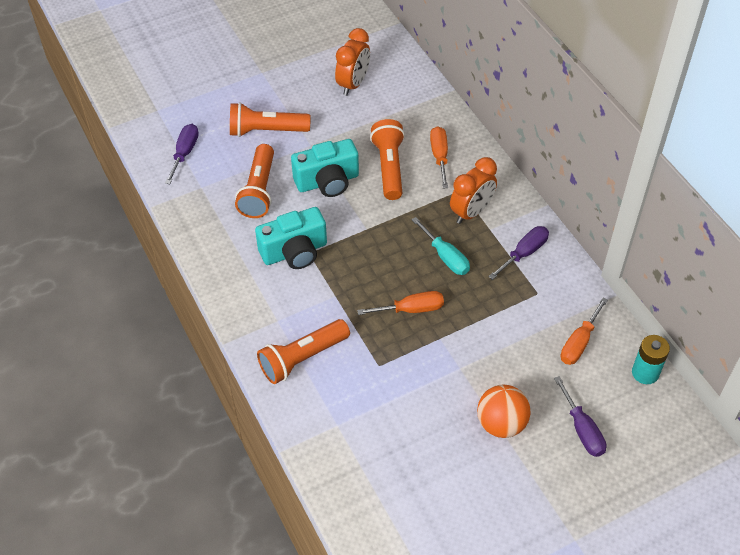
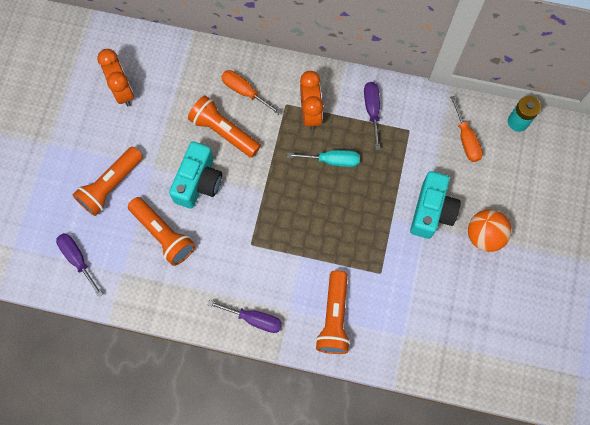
camera: 50 degrees left, 20 degrees up
turquoise camera [255,207,327,269] -> turquoise camera moved to [410,171,461,239]
orange screwdriver [357,291,444,315] -> none
purple screwdriver [554,376,607,457] -> purple screwdriver moved to [208,300,282,333]

